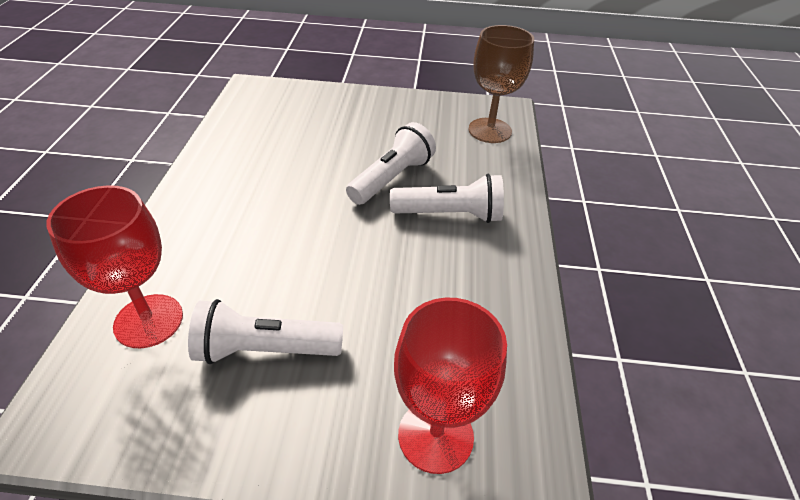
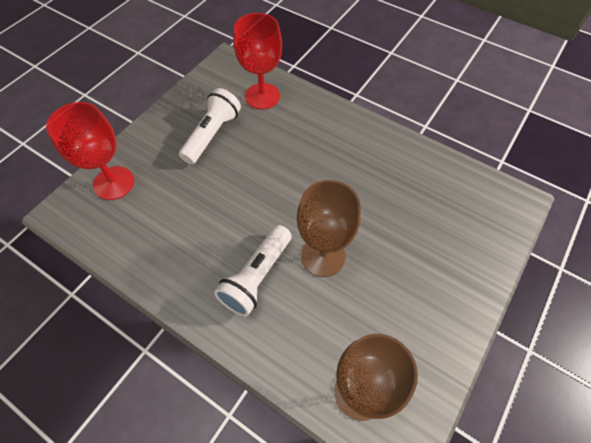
camera: 120 degrees right, 15 degrees up
white flashlight [346,122,436,205] -> brown goblet [297,180,361,277]

